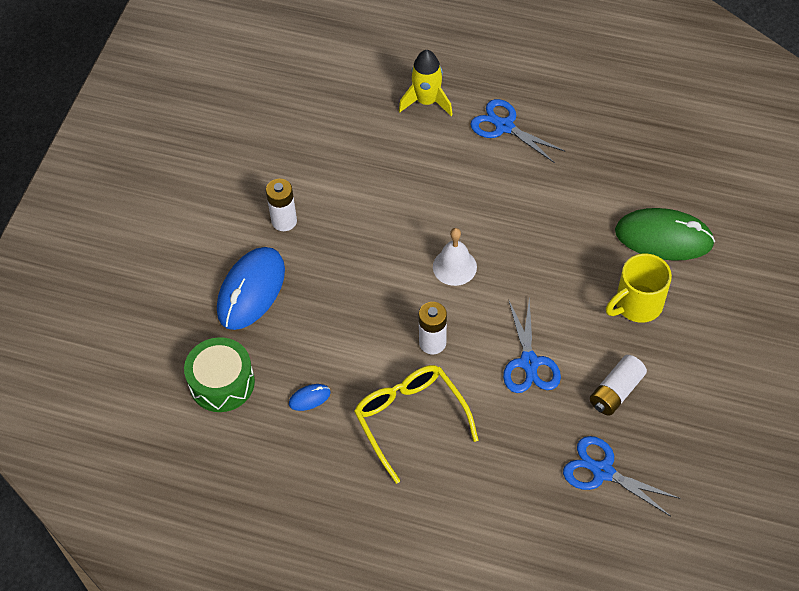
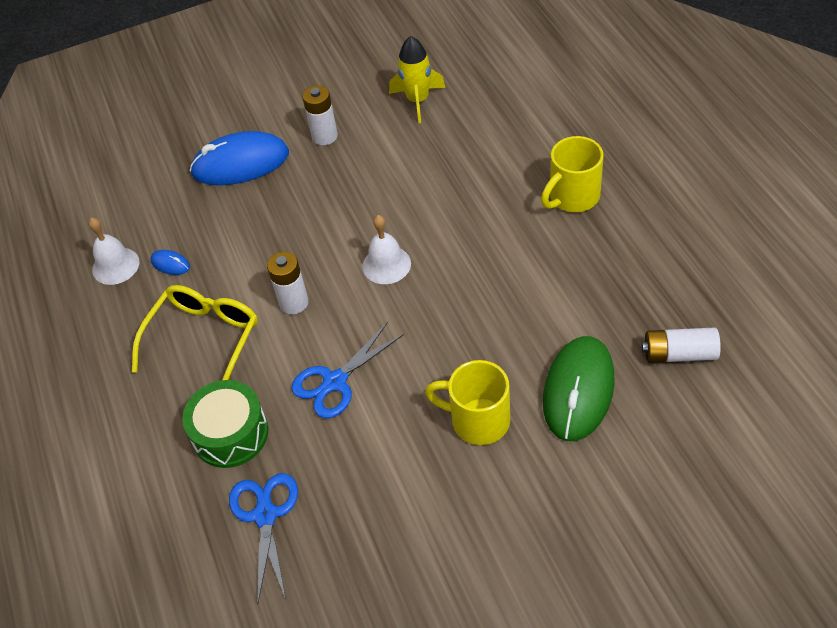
camera: 55 degrees right, 5 degrees down
green drum [184,337,255,412] -> green drum moved to [182,380,268,468]
yellow rocket [399,50,453,116] -> yellow rocket moved to [389,36,445,123]
blue scissors [470,99,566,163] -> yellow mug [541,136,604,212]
white battery [590,355,647,416] -> white battery moved to [642,328,721,363]
green mouse [615,208,715,261] -> green mouse turned 45 degrees clockwise [543,336,615,441]
none -> white bell [88,218,139,285]

